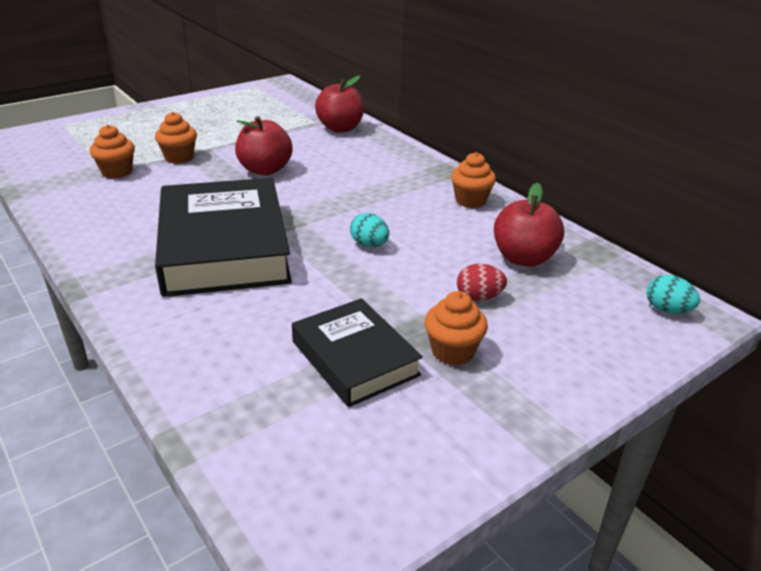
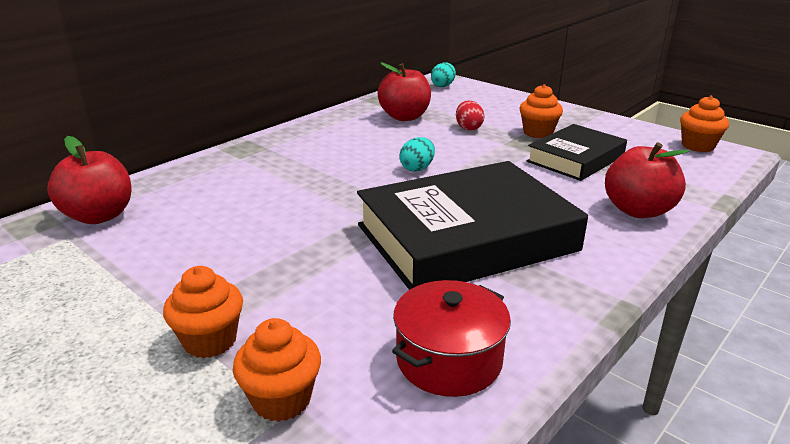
camera: 100 degrees left, 5 degrees down
red apple [235,116,293,175] -> red apple moved to [605,142,690,218]
orange cupcake [451,152,496,208] -> orange cupcake moved to [680,95,729,152]
none -> red pot [392,280,511,397]

